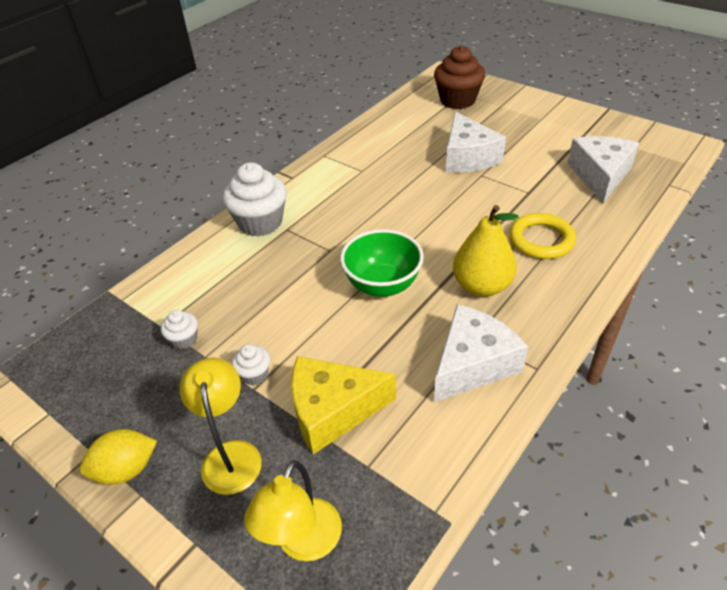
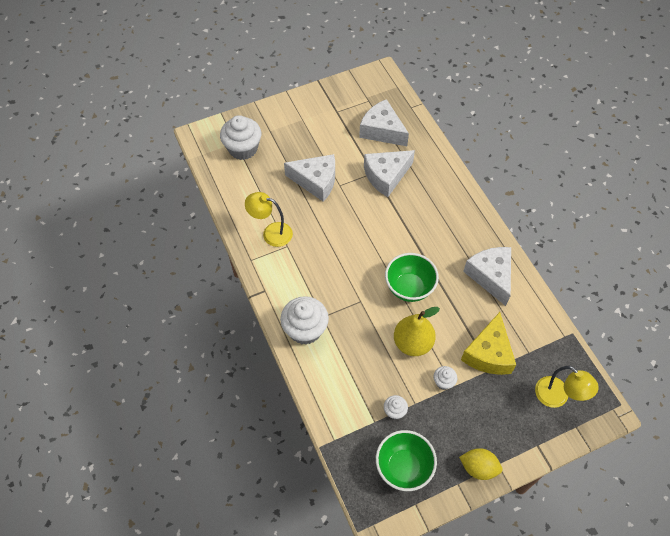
camera: 65 degrees left, 15 degrees up
yellow lemon [80,429,157,485] -> yellow lemon turned 75 degrees counterclockwise [459,448,503,480]
yellow lamp [180,357,262,495] -> yellow lamp moved to [245,192,293,247]
brown cupcake [434,46,485,109] -> white cupcake [220,115,261,160]
yellow pear [453,205,519,297] -> yellow pear moved to [394,307,440,356]
yellow ring [509,213,576,259] -> none
none -> white cheese [364,150,415,197]
none -> green bowl [376,430,437,491]

